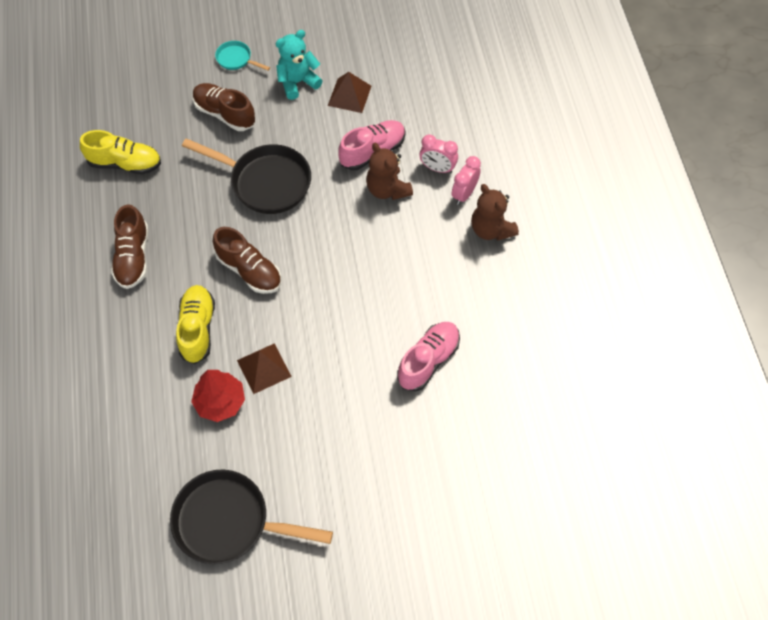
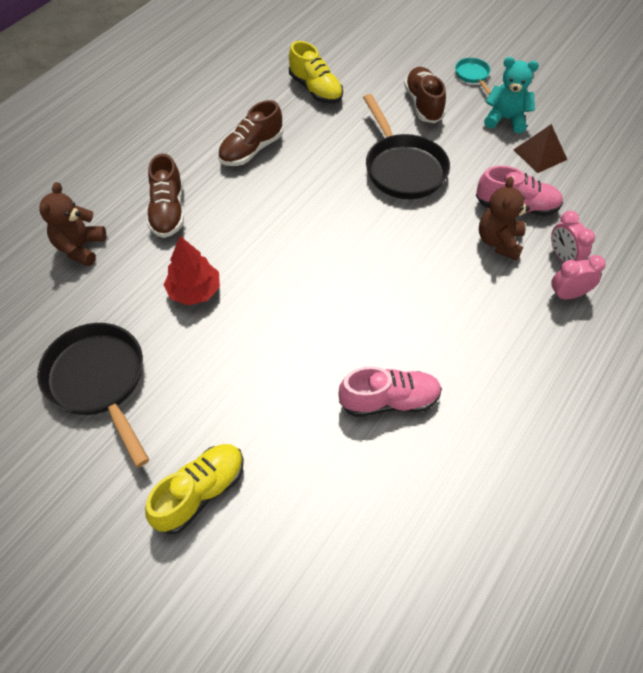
camera: 45 degrees right, 5 degrees down
yellow shoe [176,285,215,364] -> yellow shoe moved to [145,444,244,534]
brown shoe [213,227,281,294] -> brown shoe moved to [147,154,184,238]
brown pyramid [237,343,292,394] -> none
brown teddy bear [471,184,519,241] -> brown teddy bear moved to [39,182,106,266]

